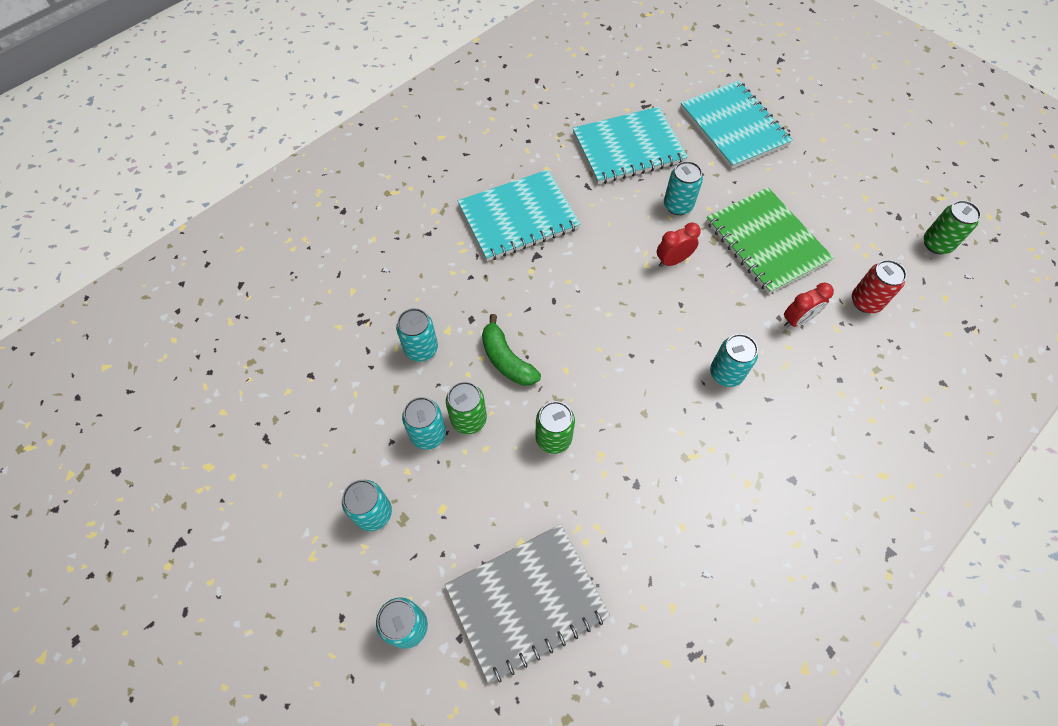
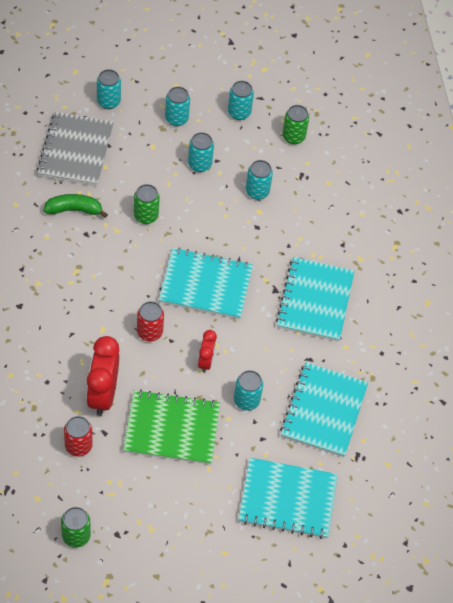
camera: 120 degrees right, 5 degrees down
green can [446,382,487,434] -> green can moved to [282,105,309,144]
green banana [482,314,541,386] -> green banana moved to [44,194,108,218]
turquoise can [710,334,758,387] -> turquoise can moved to [228,81,254,120]
red clock [784,282,834,328] -> red clock [86,336,119,416], size x1.81
none -> red can [137,301,164,342]
none -> turquoise notebook [159,247,253,319]

